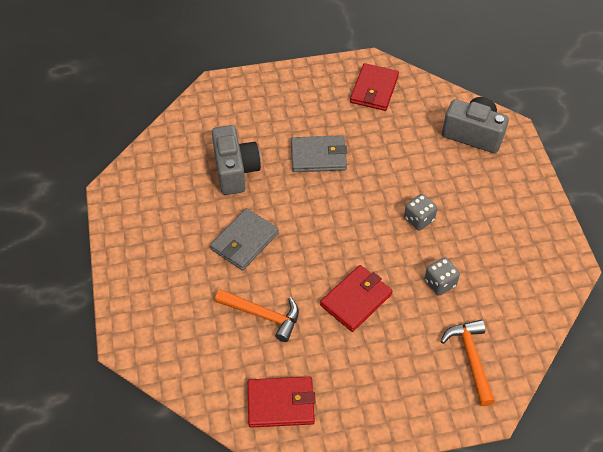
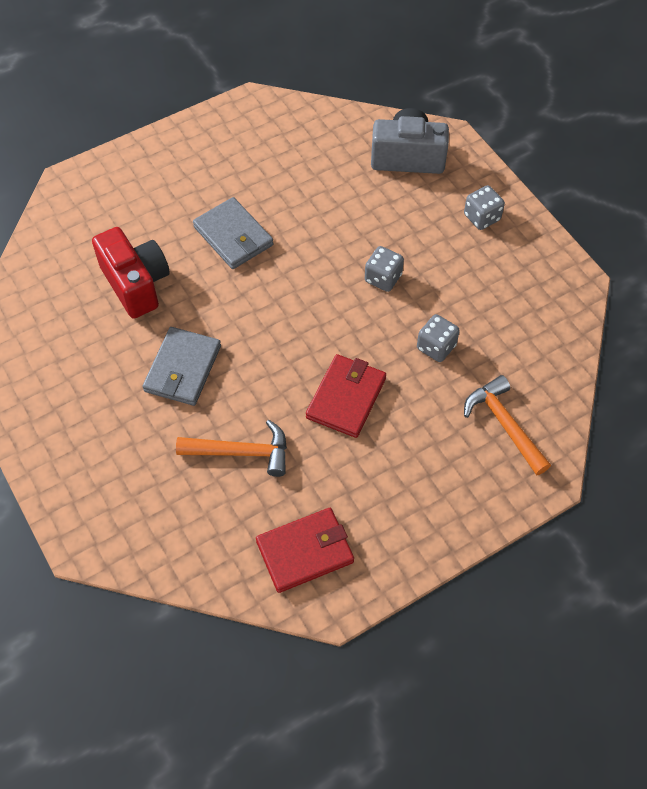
camera: 20 degrees left, 5 degrees up
grey camera [212,125,261,195] -> red camera [92,227,170,319]
grey wallet [291,135,347,172] -> grey wallet turned 75 degrees clockwise [193,197,274,269]
red wallet [350,63,399,111] -> none
none -> grey dice [464,185,505,230]

